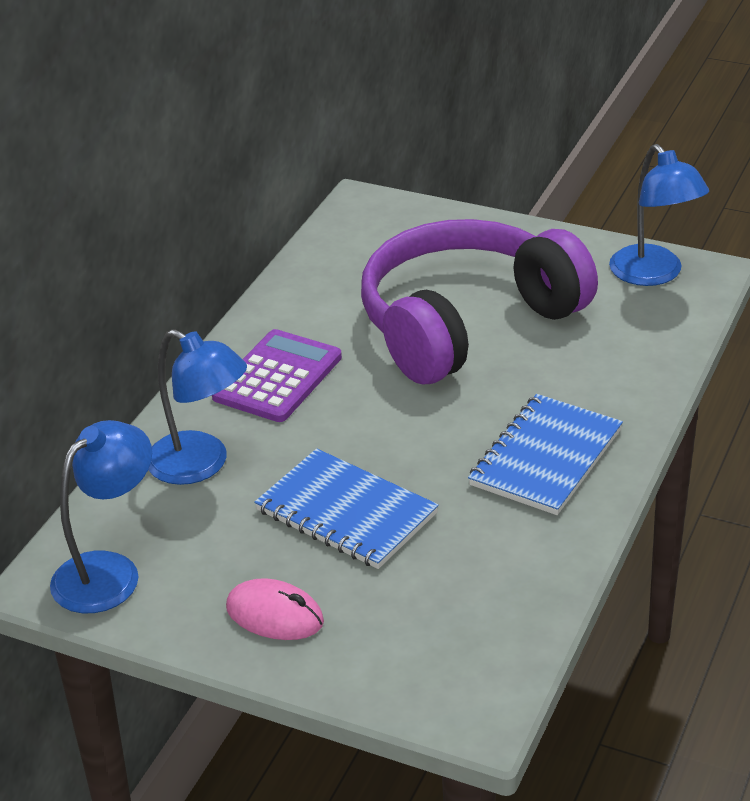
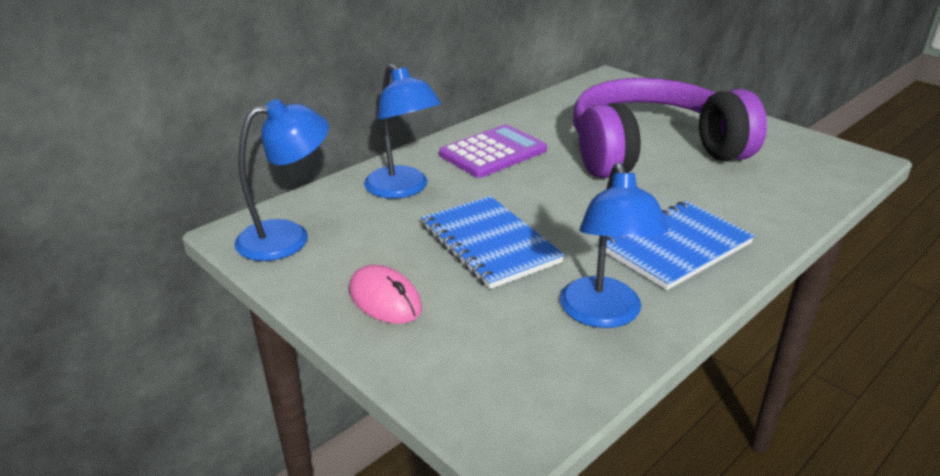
camera: 20 degrees right, 5 degrees down
blue lamp [609,144,709,286] -> blue lamp moved to [560,162,669,328]

